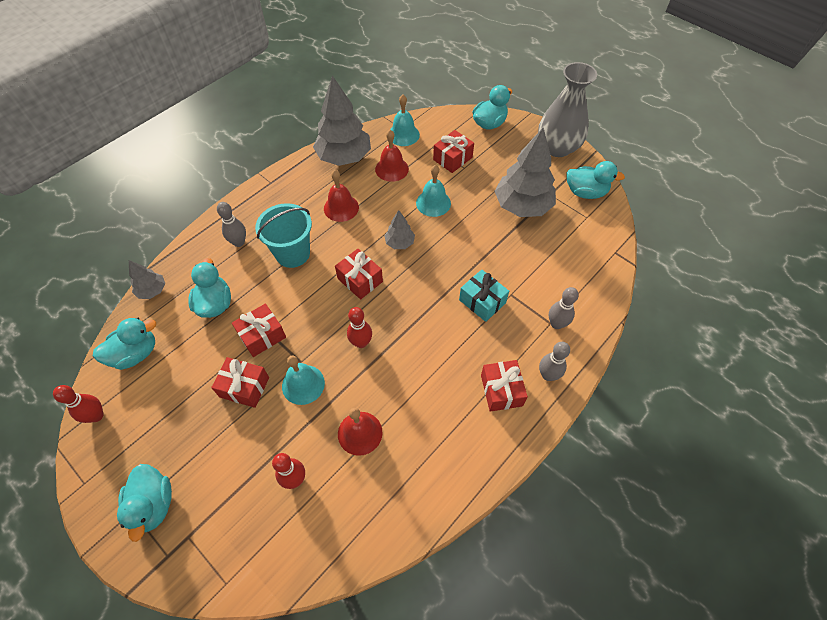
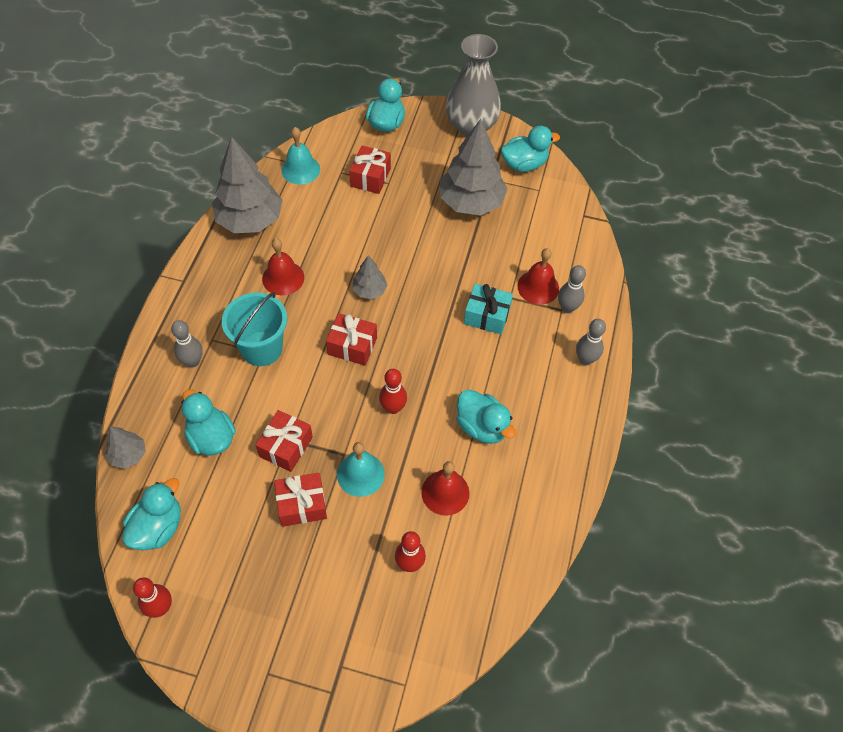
camera: 30 degrees left, 0 degrees up
turquoise duck [117,464,172,542] -> turquoise duck moved to [456,389,516,444]
red bell [375,130,409,182] -> red bell moved to [517,248,559,305]
turquoise bell [416,165,451,217] -> none
red gift [481,360,528,412] -> none

